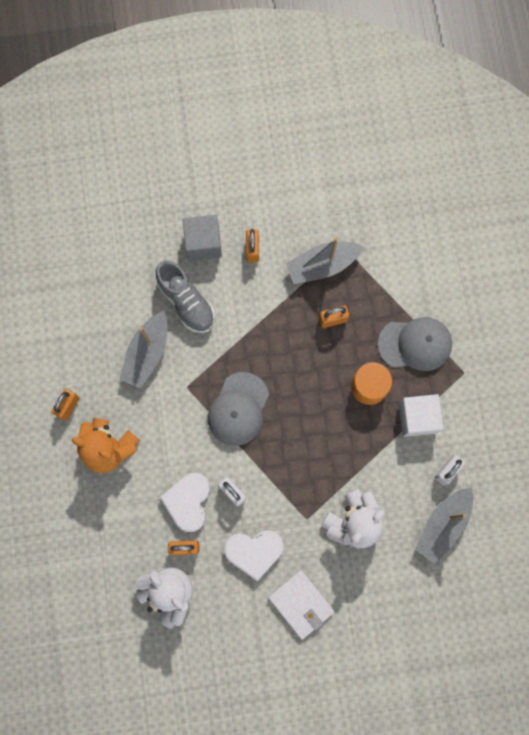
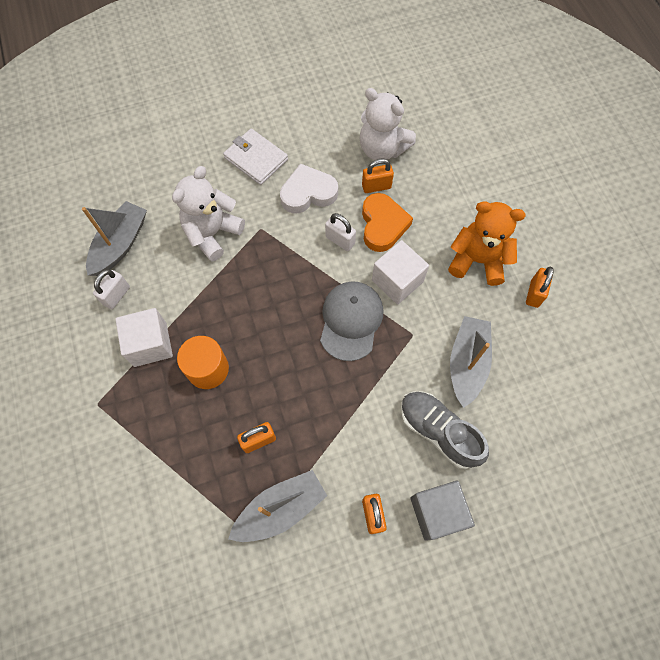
camera: 170 degrees right, 10 degrees down
white heart [160,473,210,532] -> orange heart [362,193,413,252]
grey cap [378,317,452,371] -> none
none -> white cube [372,240,429,304]

